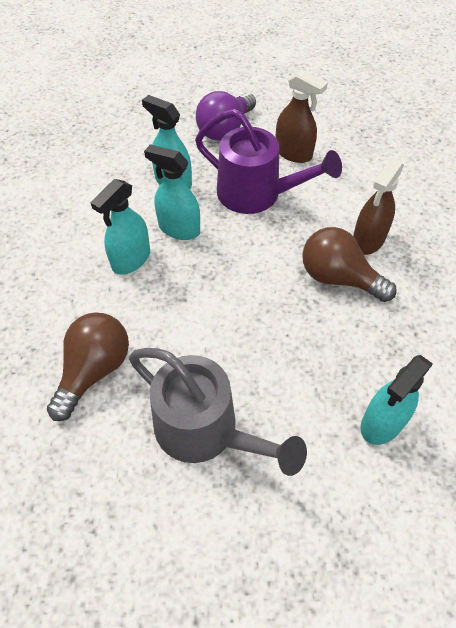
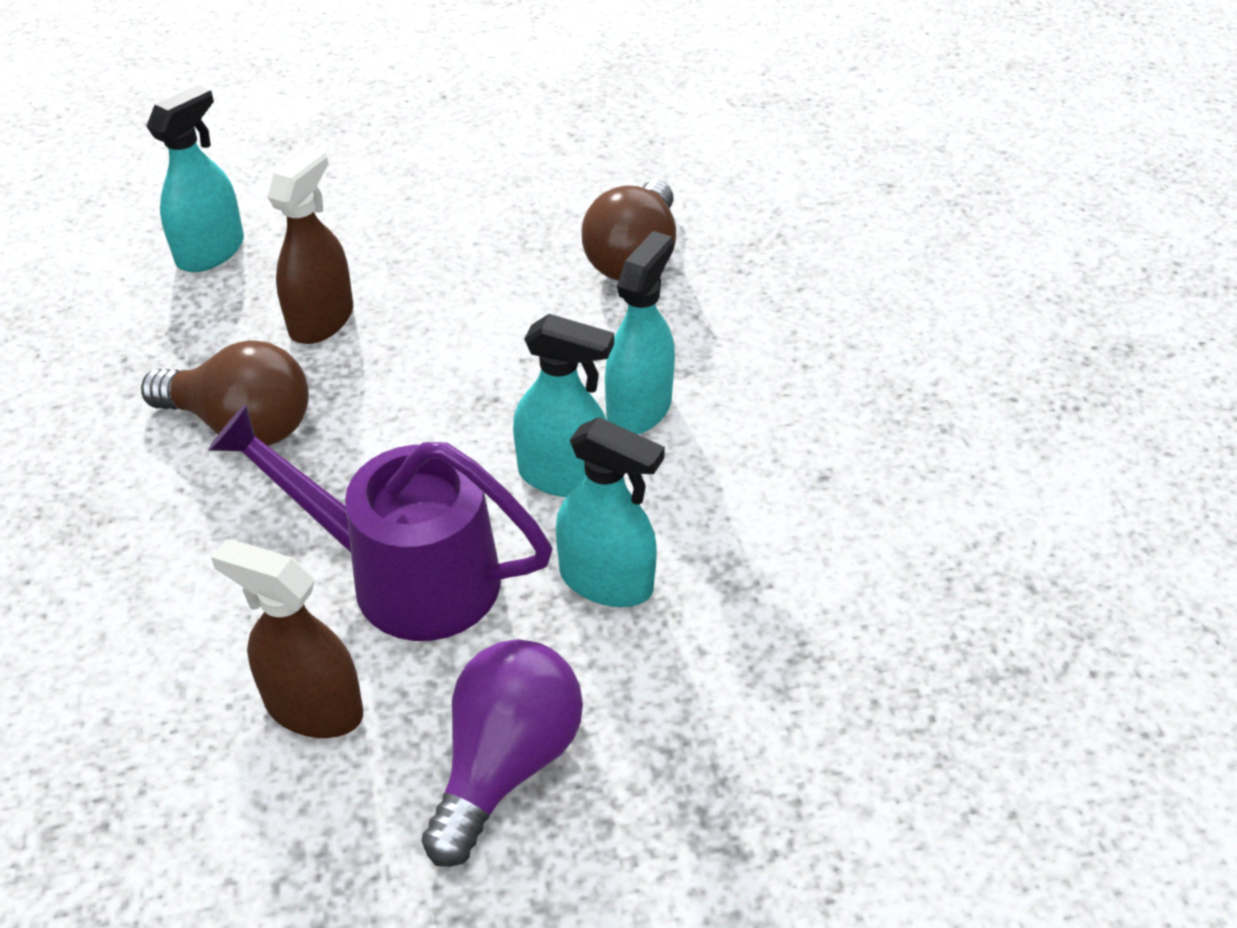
camera: 170 degrees right, 10 degrees down
grey watering can [129,348,307,476] -> none
brown spray bottle [353,159,404,255] -> brown spray bottle moved to [267,147,353,344]

